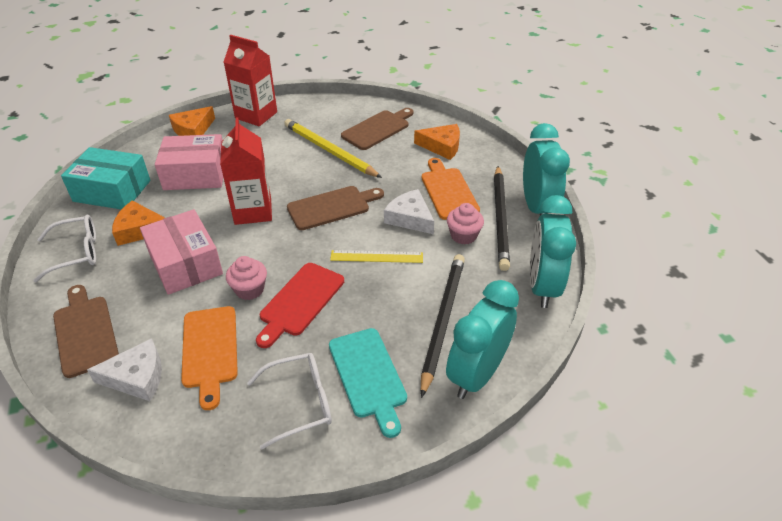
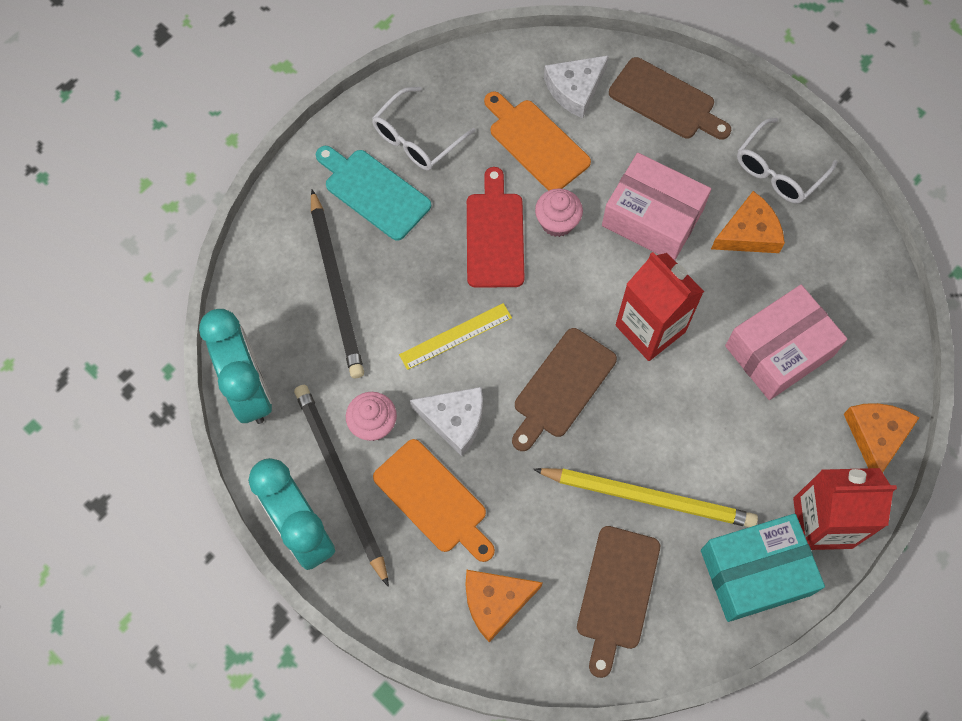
camera: 150 degrees right, 25 degrees up
turquoise box [61,147,150,210] -> turquoise box moved to [701,514,825,622]
turquoise clock [446,280,519,399] -> none

